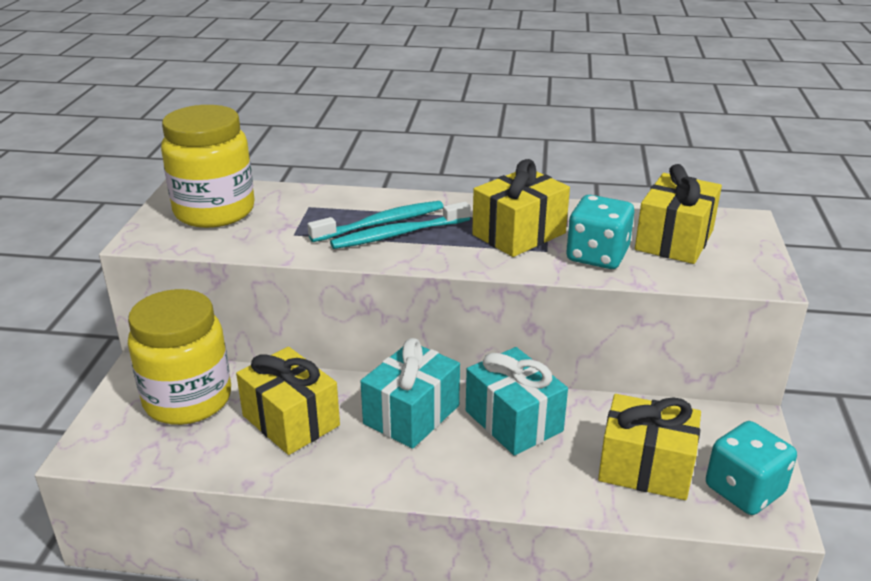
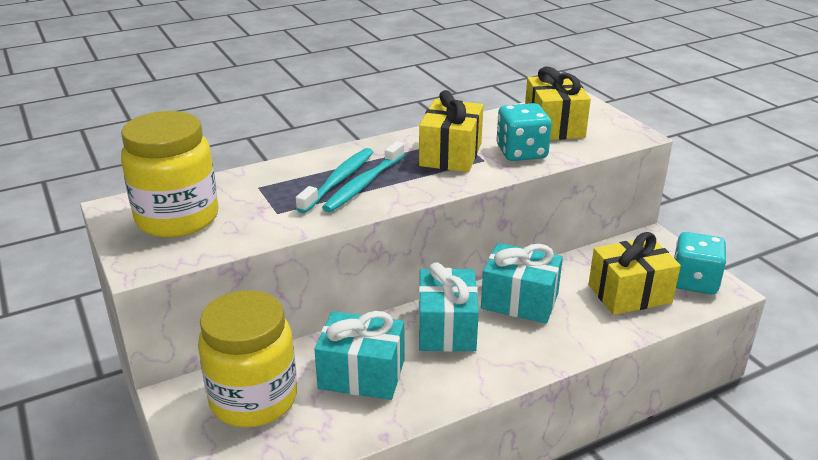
camera: 35 degrees left, 0 degrees up
yellow gift [236,347,340,455] -> turquoise gift [314,311,404,400]

